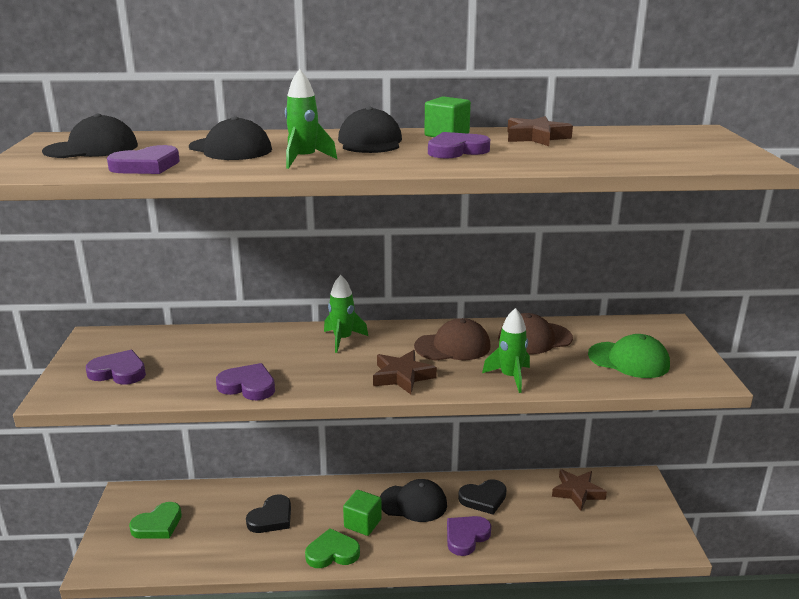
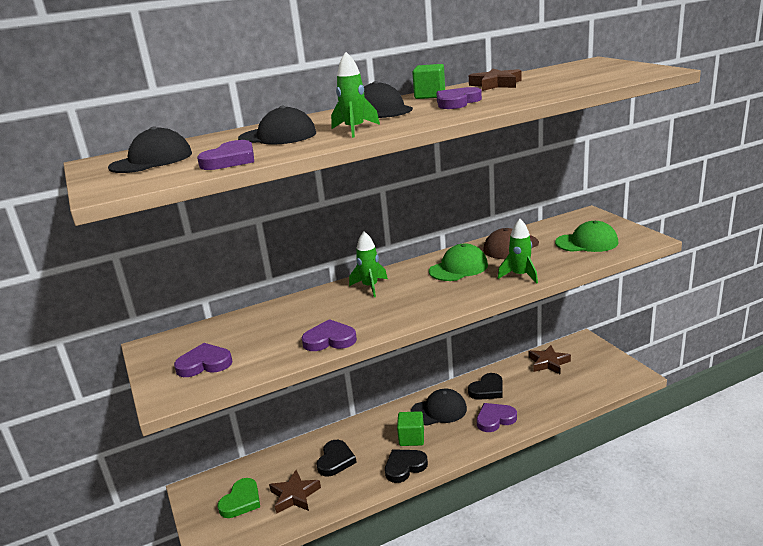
camera: 20 degrees left, 0 degrees up
green heart [305,528,360,568] -> black heart [385,449,428,483]
brown star [373,350,437,394] -> brown star moved to [269,470,321,514]
brown cap [414,318,491,361] -> green cap [429,243,488,281]
purple heart [447,516,491,556] -> purple heart turned 45 degrees clockwise [477,403,517,432]

